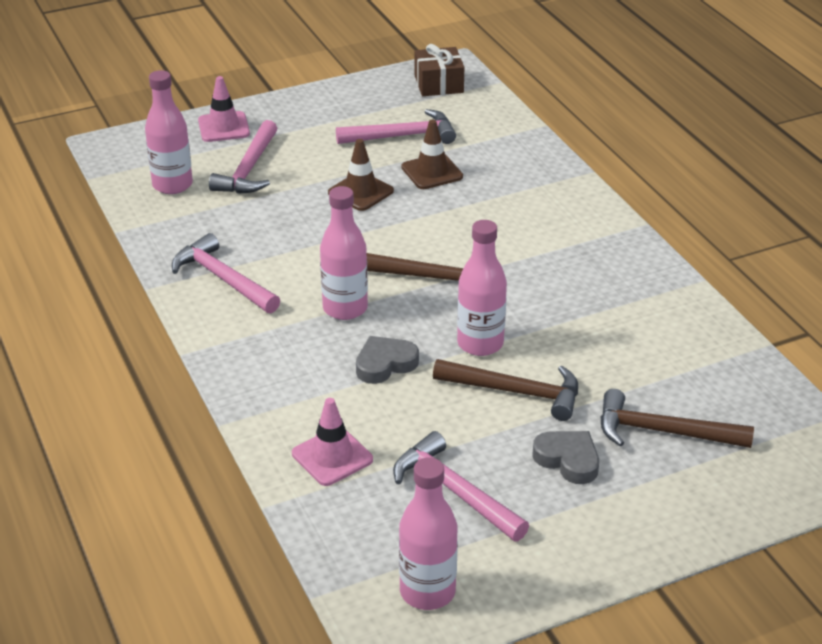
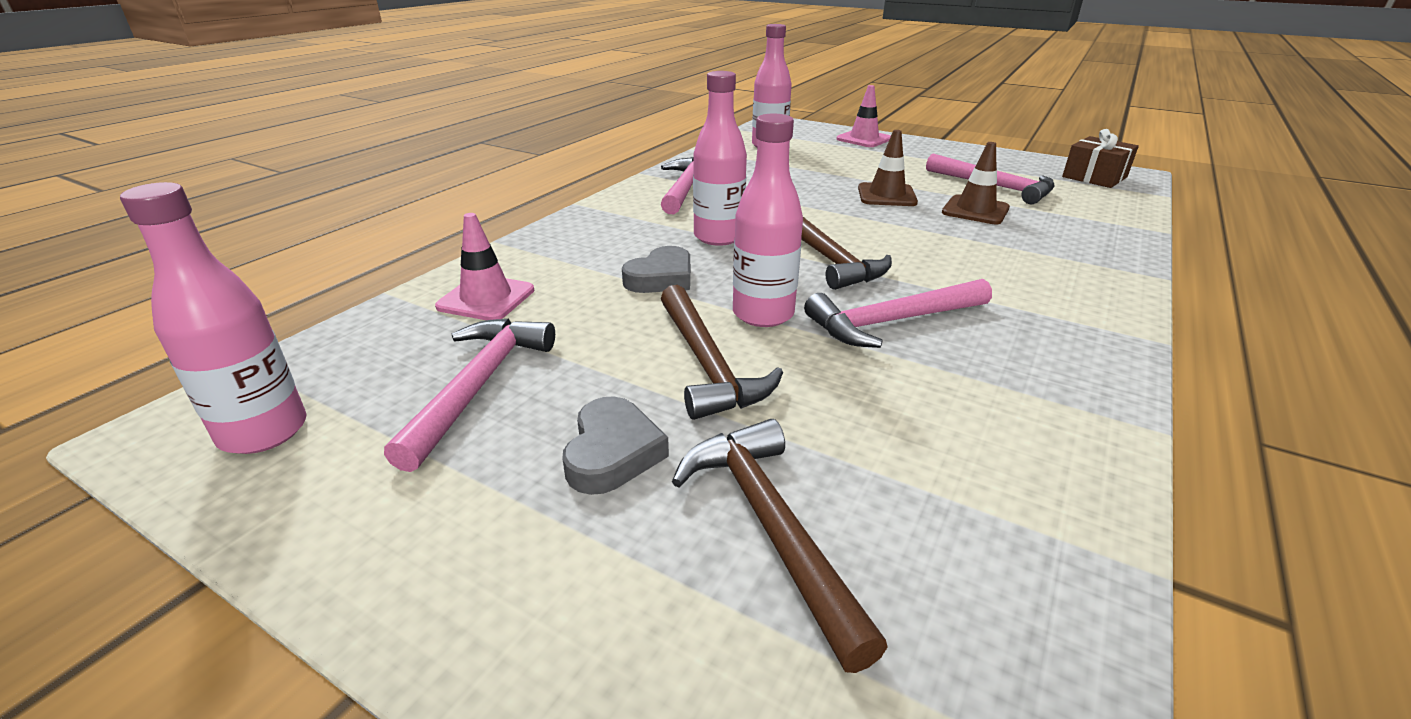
camera: 55 degrees right, 5 degrees down
pink hammer [209,120,277,194] -> pink hammer moved to [804,279,992,348]
grey heart [356,336,419,384] -> grey heart turned 105 degrees clockwise [622,246,690,293]

